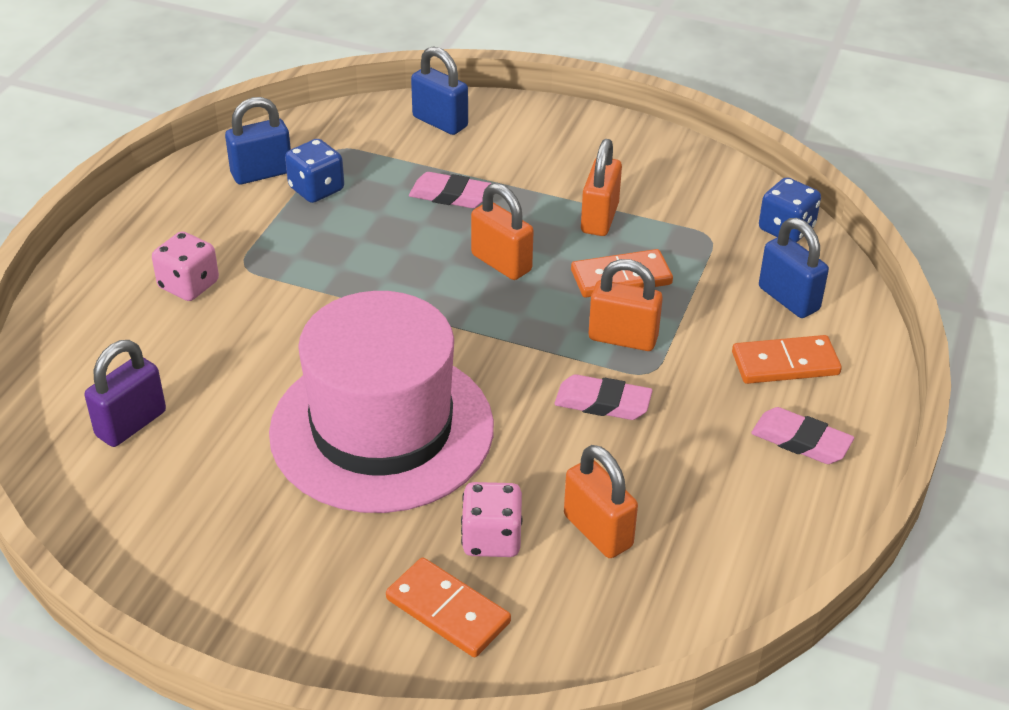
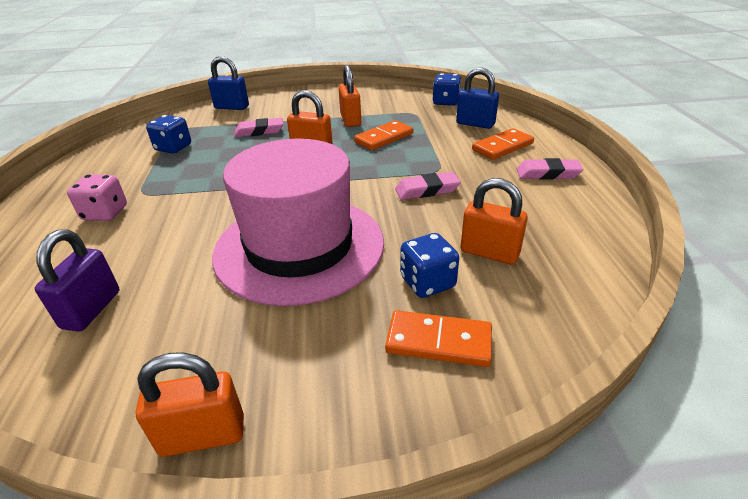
camera: 25 degrees left, 5 degrees down
blue padlock [225,97,291,184] -> none
pink dice [461,482,523,557] -> blue dice [400,233,459,298]
orange padlock [589,259,663,351] -> orange padlock moved to [136,352,244,457]

